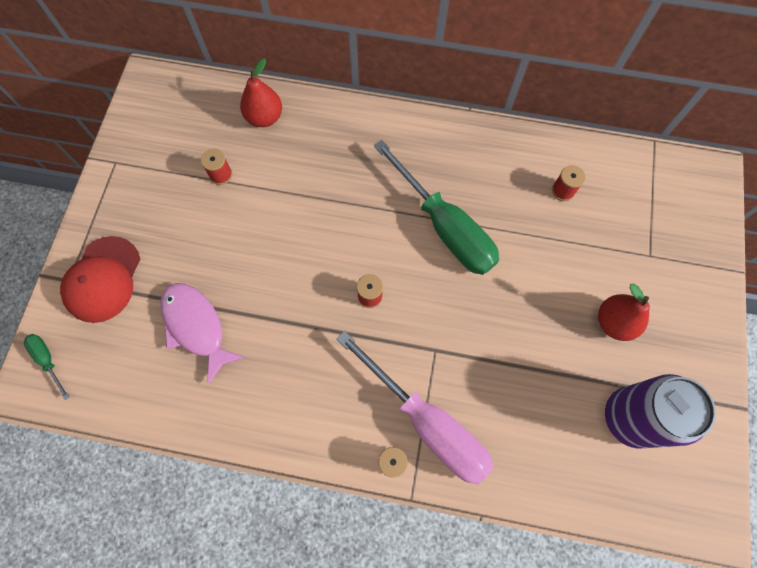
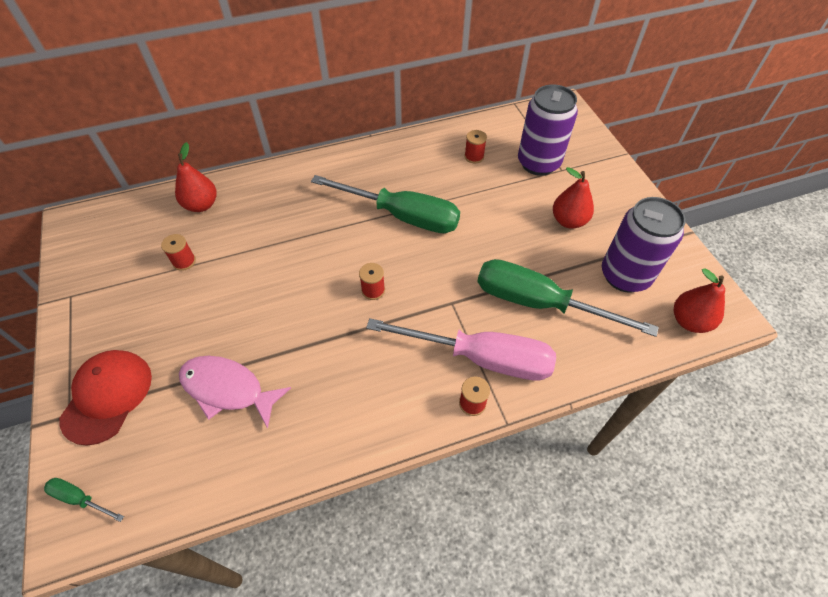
camera: 30 degrees left, 15 degrees down
red cap [60,236,140,323] -> red cap turned 150 degrees counterclockwise [59,350,152,446]
none -> green screwdriver [477,259,659,337]
none -> purple can [518,84,578,176]
none -> red pear [674,268,725,333]

